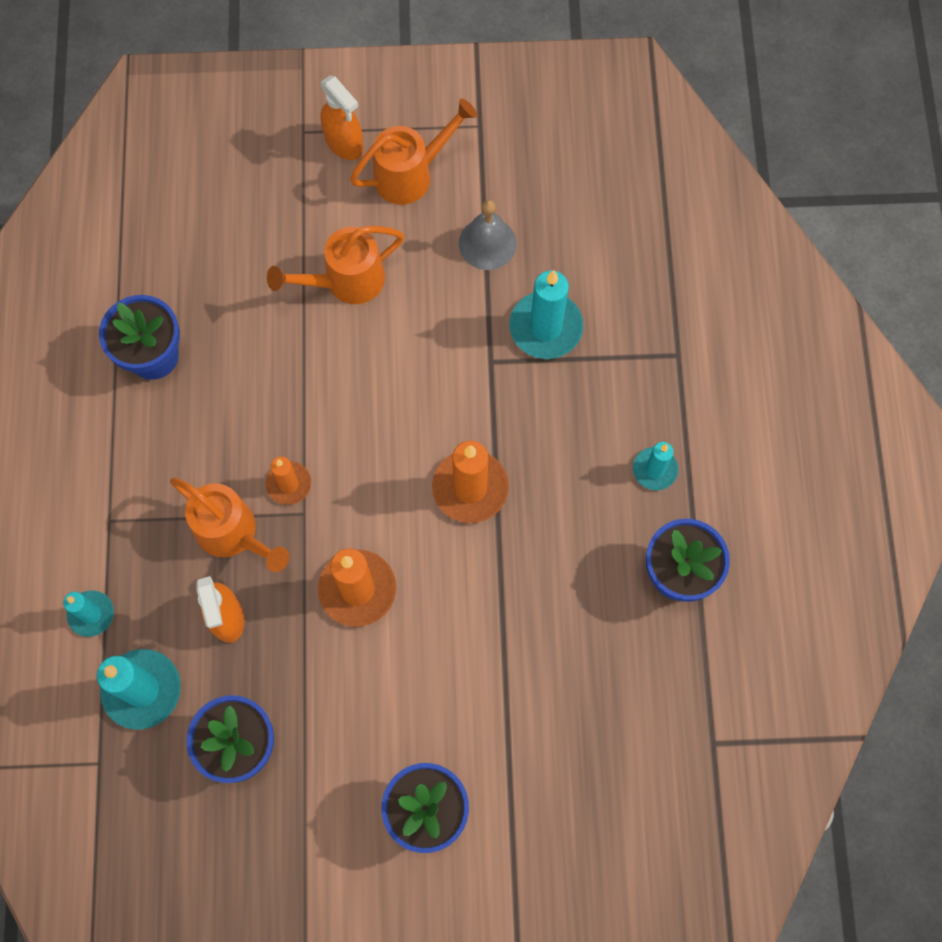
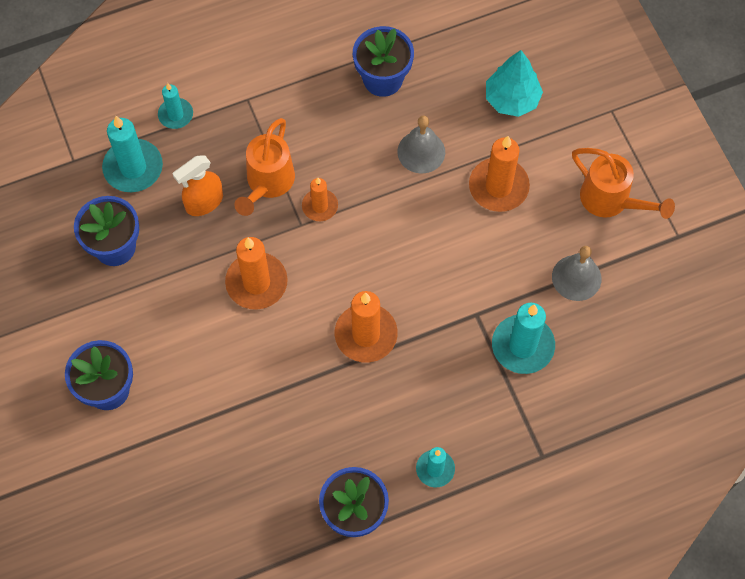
camera: 70 degrees right, 5 degrees down
orange watering can [267,226,404,304] -> orange candle [469,136,530,212]
orange spray bottle [321,75,363,160] -> none
none -> grey bell [397,116,445,174]
none -> turquoise tree [486,50,543,117]

